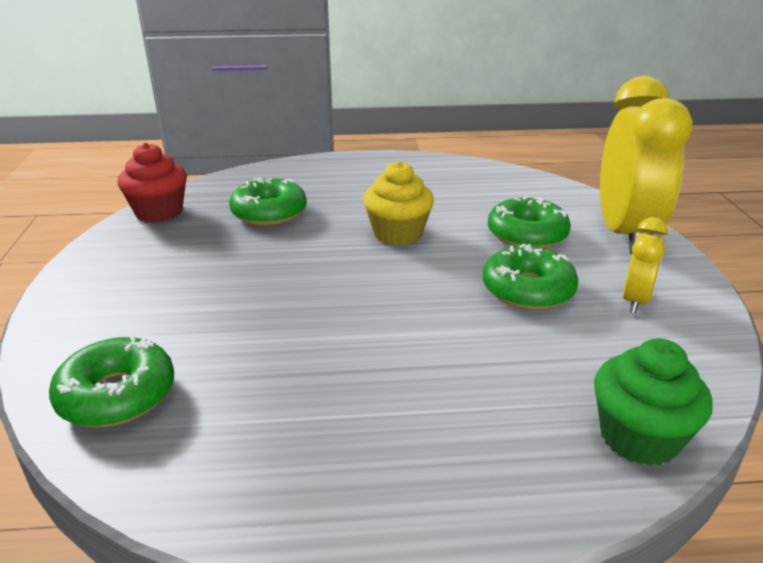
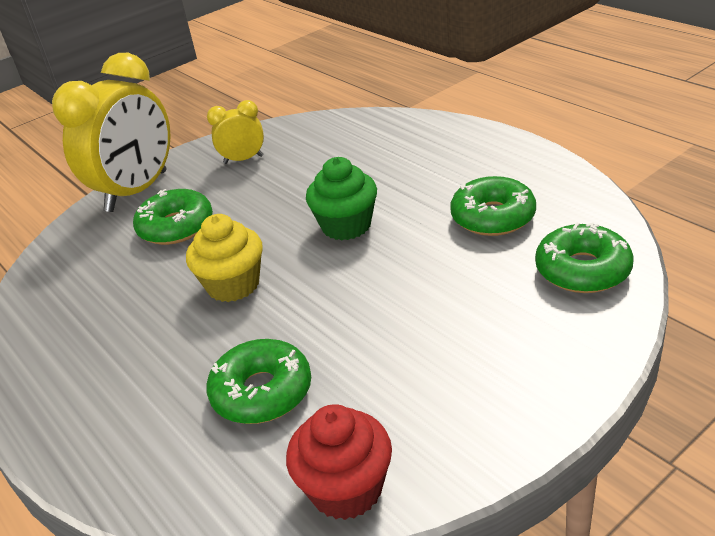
camera: 120 degrees left, 5 degrees up
green donut [483,244,578,310] -> green donut moved to [450,176,536,236]
green cupcake [594,339,713,466] -> green cupcake moved to [306,157,377,241]
yellow clock [600,76,693,254] -> yellow clock turned 150 degrees clockwise [52,53,171,212]

